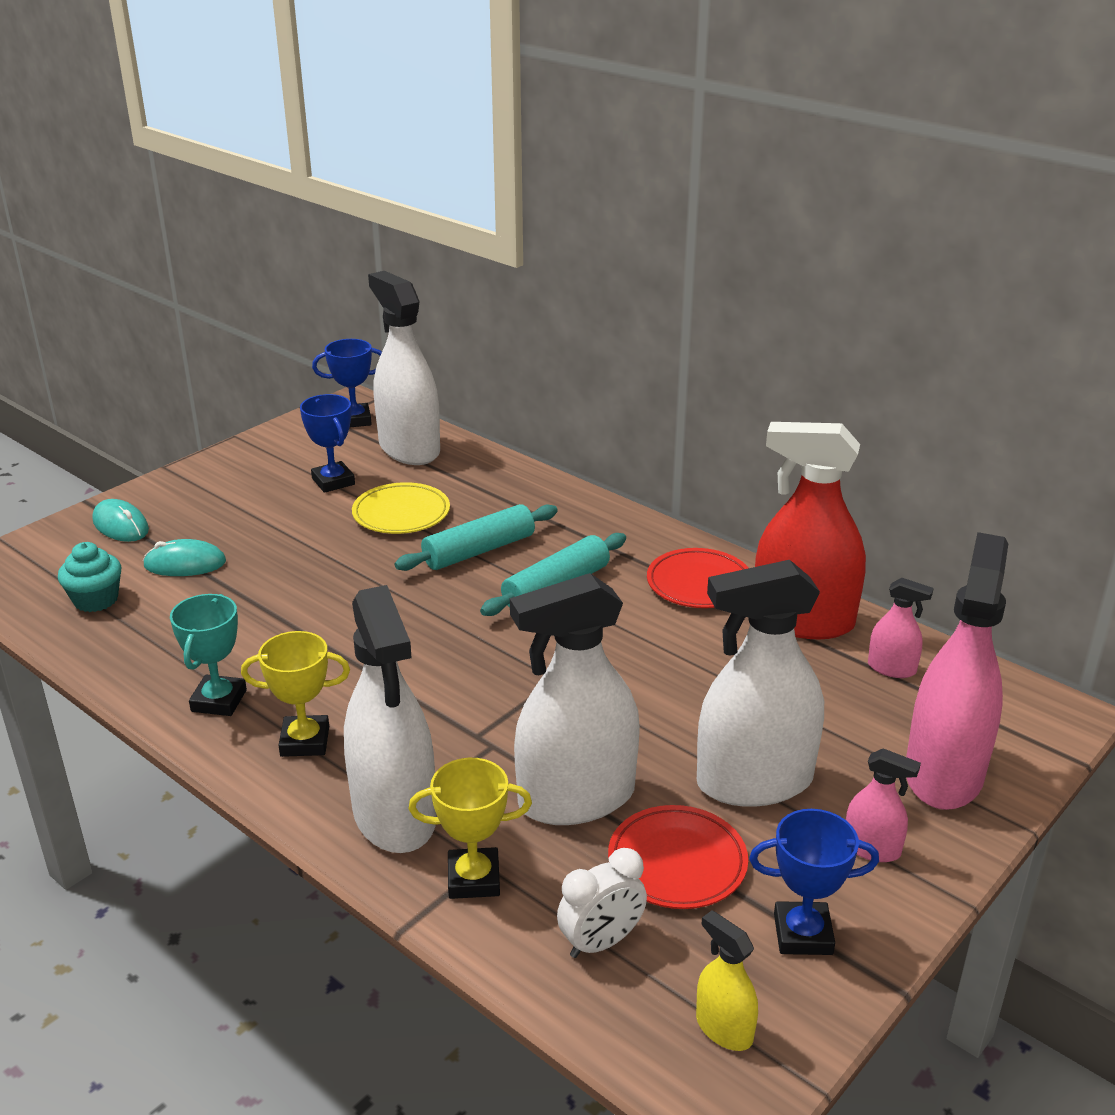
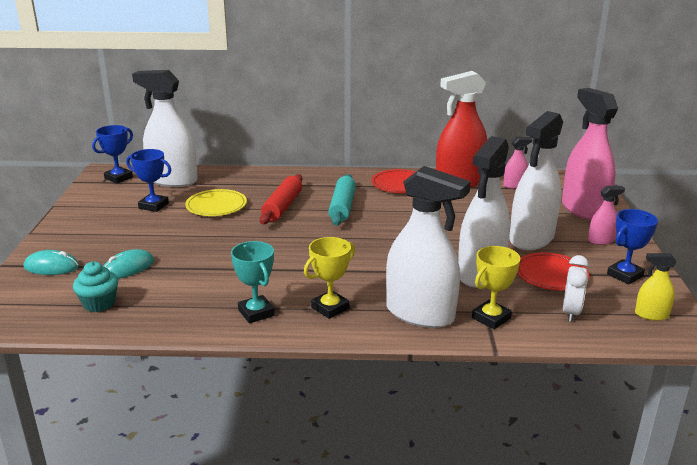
camera: 40 degrees left, 5 degrees down
turquoise rolling pin [395,504,558,571] -> red rolling pin [260,174,303,224]

